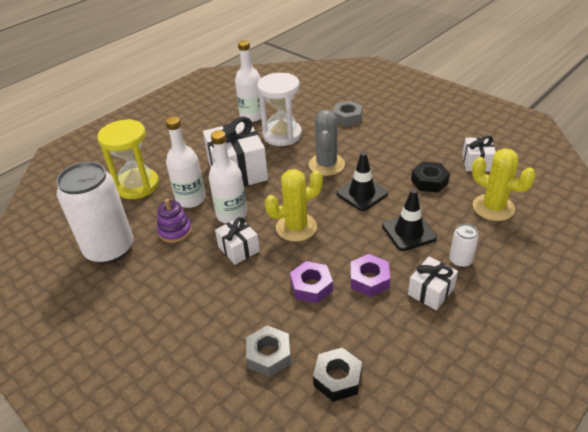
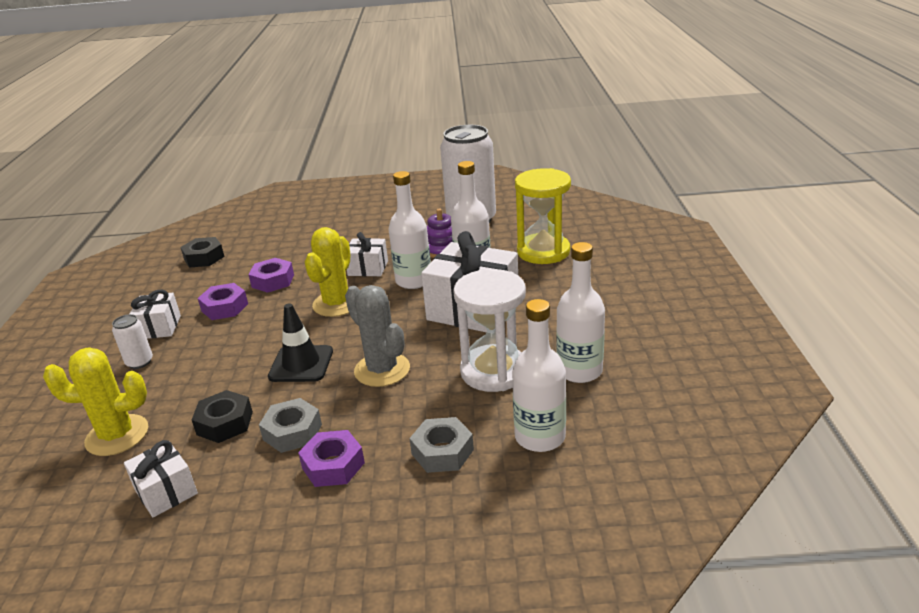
camera: 135 degrees right, 10 degrees down
grey nut [246,325,291,377] -> grey nut moved to [259,398,322,453]
black traffic cone [382,189,437,251] -> none
none -> purple nut [298,430,365,487]
none -> white bottle [512,299,566,452]

